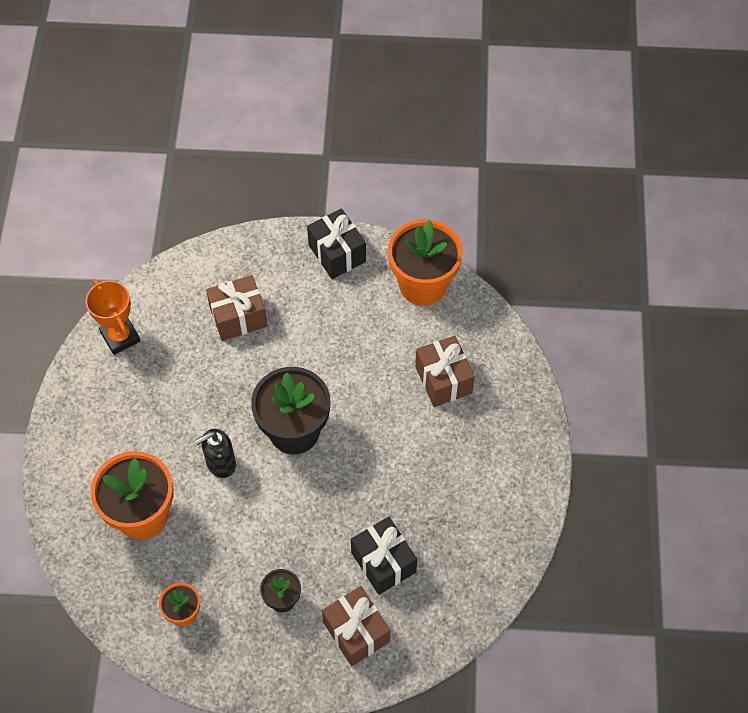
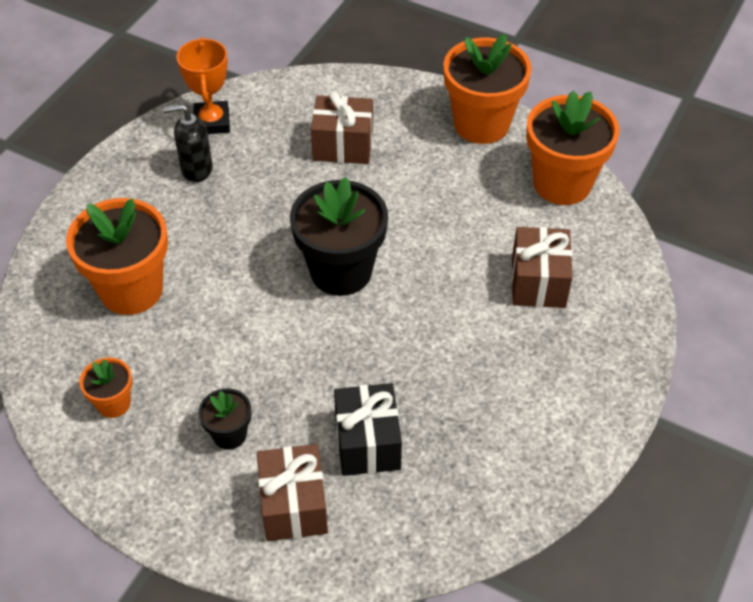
camera: 25 degrees right, 10 degrees down
black soap dispenser [195,429,236,478] -> black soap dispenser moved to [163,104,213,182]
black gift [307,209,366,279] -> orange flower pot [443,34,532,144]

